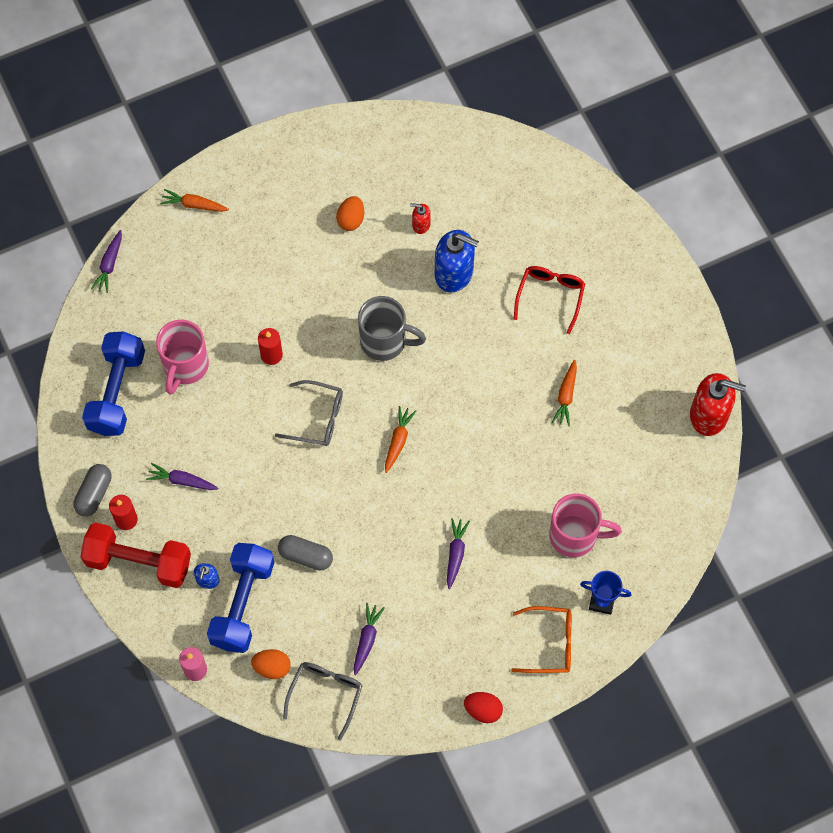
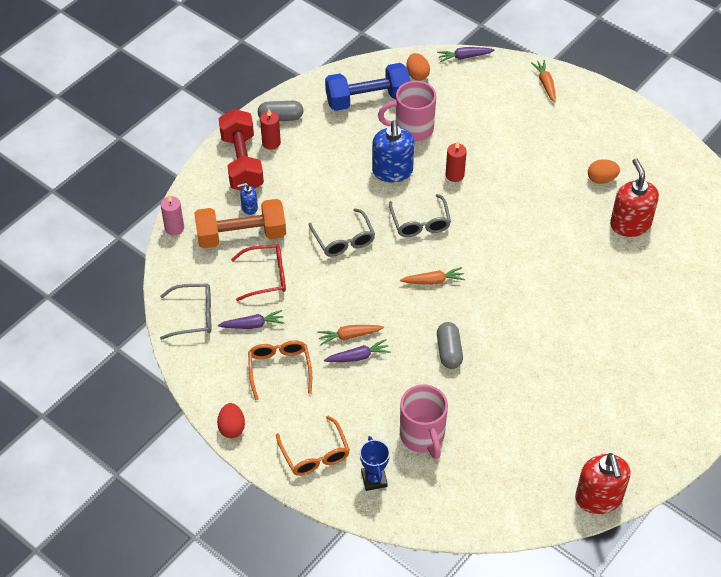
camera: 65 degrees right, 15 degrees down
purple carrot [146,463,218,490] -> none
blue dumbbell [207,543,275,653] -> orange dumbbell [194,199,286,249]
orange egg [251,649,291,679] -> orange egg moved to [406,53,430,81]
grey capsule [278,535,333,571] -> grey capsule moved to [437,322,463,369]
grey mug [358,296,426,361] -> none
red soap dispenser [410,203,431,234] -> red soap dispenser [610,158,659,237], size x2.08
blue soap dispenser [435,230,479,292] -> blue soap dispenser moved to [372,120,414,182]
red glasses [514,266,585,334] -> red glasses moved to [231,244,286,301]
orange carrot [552,360,577,426] -> orange carrot moved to [317,325,384,345]
none -> orange glasses [248,340,312,400]
none -> grey glasses [308,208,375,257]

